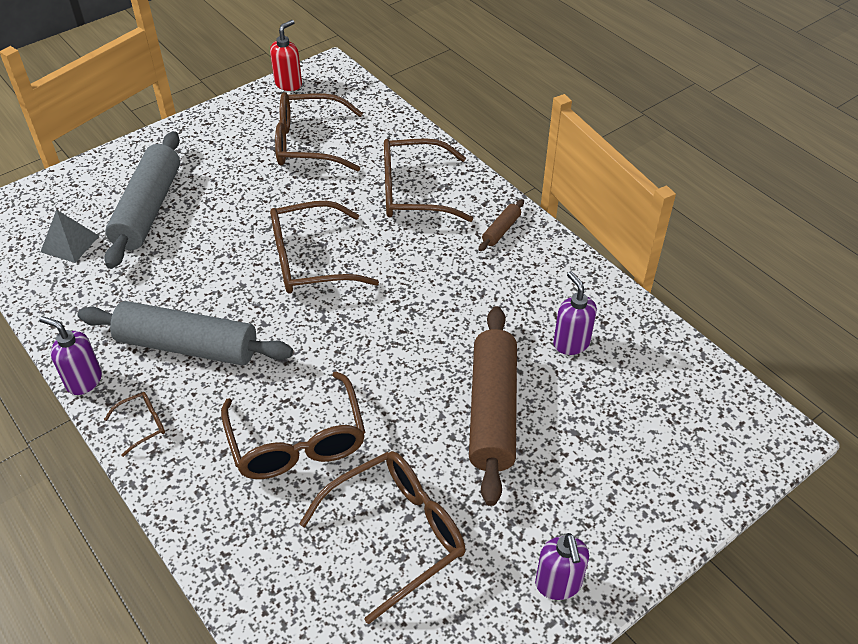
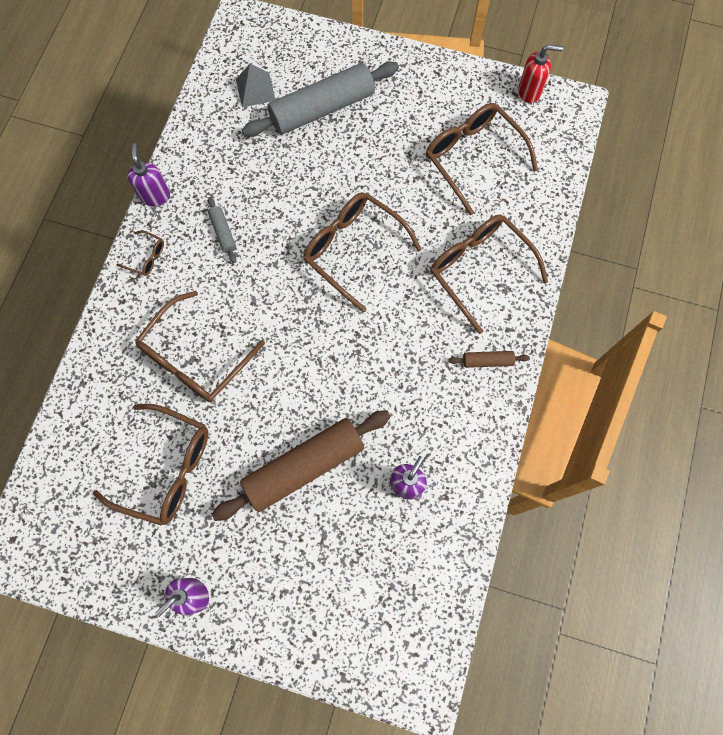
camera: 55 degrees right, 25 degrees up
grey rolling pin [78,301,293,365] -> grey rolling pin [208,197,236,263], size x0.43

